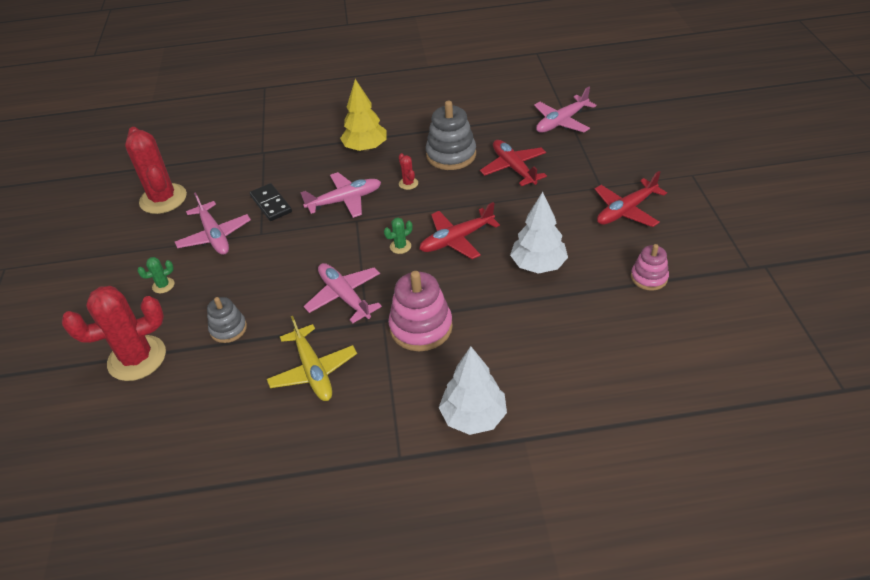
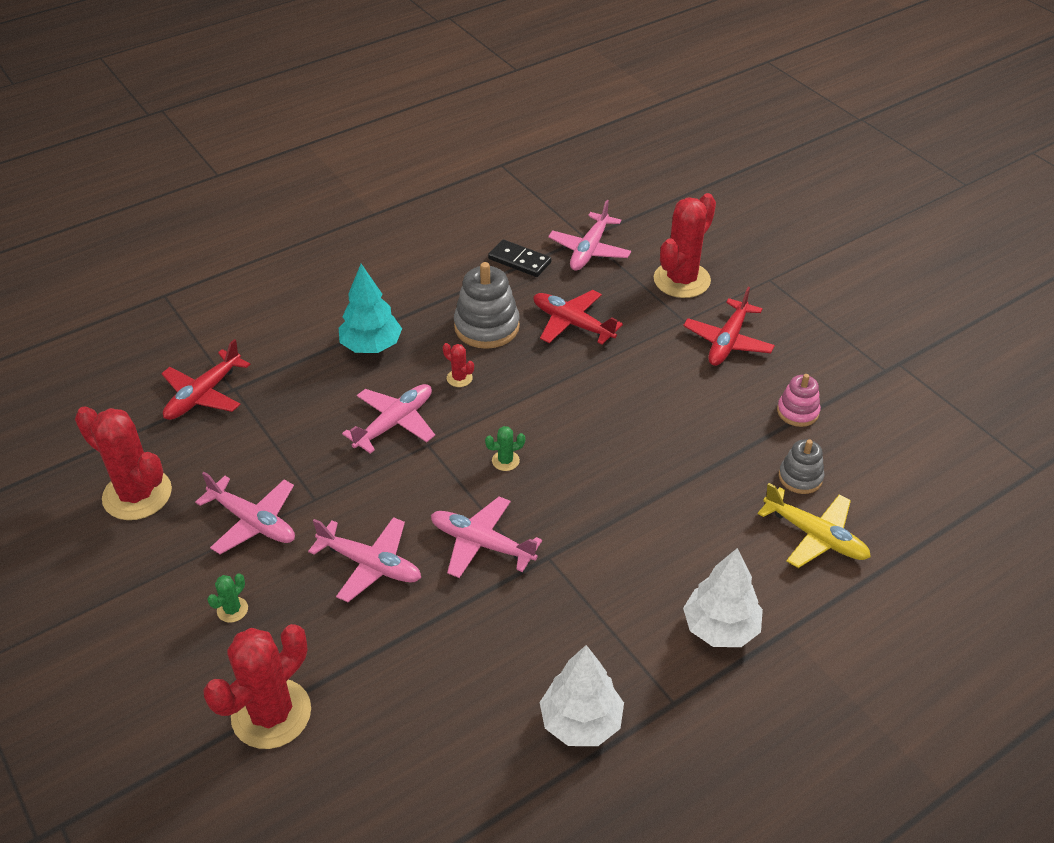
camera: 30 degrees left, 0 degrees up
grey stacking toy [207,297,247,343] -> grey stacking toy moved to [779,439,824,494]
black domino [250,183,292,221] -> black domino moved to [488,239,551,277]
yellow plane [267,316,357,401] -> yellow plane moved to [758,483,871,568]
yellow tree [340,79,387,152] -> turquoise tree [339,264,402,353]
green cactus [384,217,412,254] -> green cactus turned 45 degrees clockwise [485,426,525,471]
pink stacking toy [388,271,453,352] -> none
red plane [419,202,500,259] -> red plane moved to [161,339,251,420]
white tree [510,192,568,274] -> white tree moved to [540,645,624,746]
none -> pink plane [308,517,421,602]
none -> red cactus [654,193,716,298]

